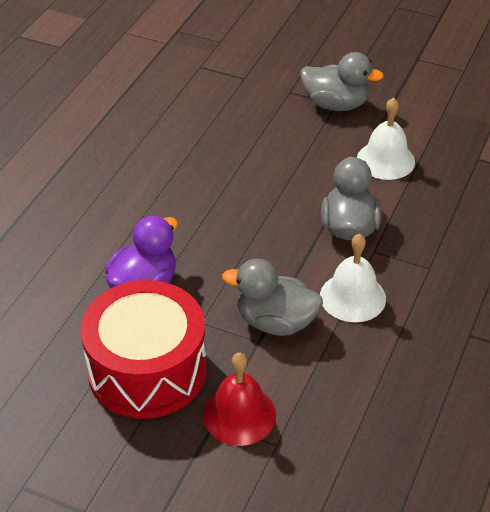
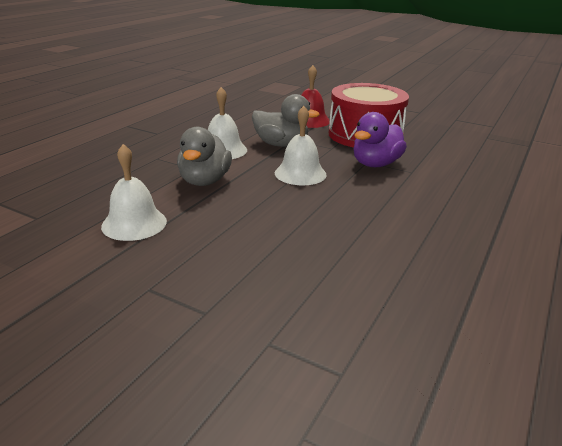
camera: 175 degrees left, 15 degrees down
grey duck [301,52,384,111] -> none
none -> white bell [275,106,327,185]

